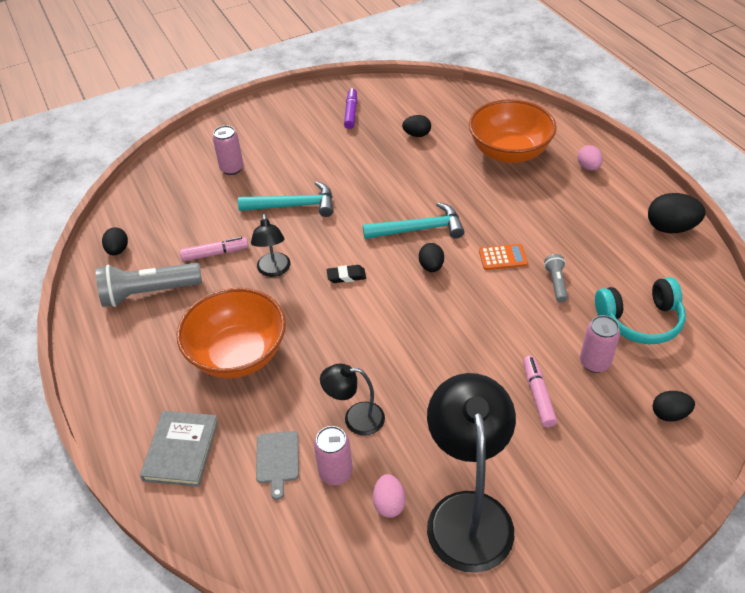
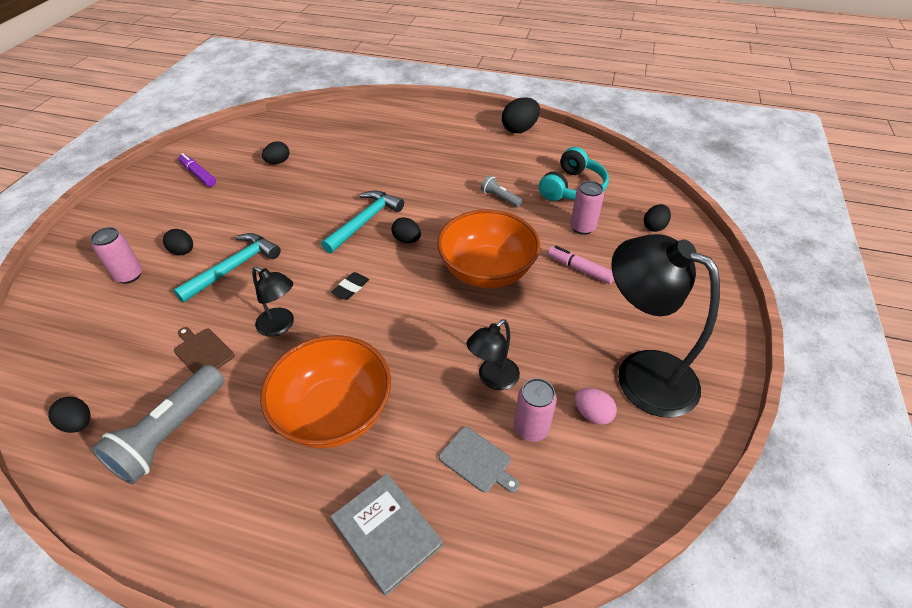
camera: 50 degrees left, 0 degrees up
pink marker [180,237,248,262] -> brown cutting board [174,327,234,373]
orange bowl [469,99,557,163] -> orange bowl moved to [437,209,540,288]
orange calculator [479,244,528,270] -> none
pink egg [578,145,603,171] -> none
none -> black egg [163,229,193,255]

